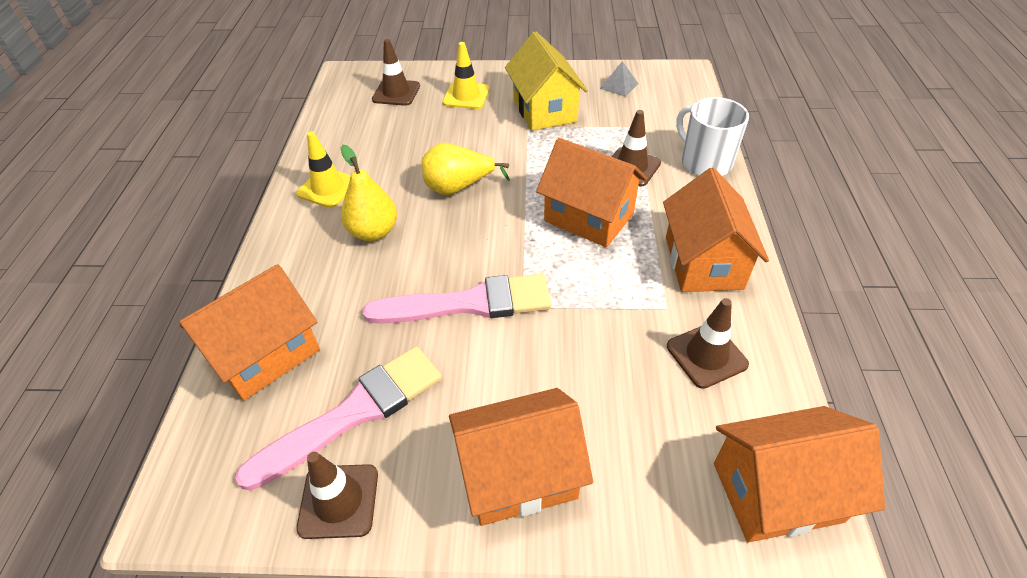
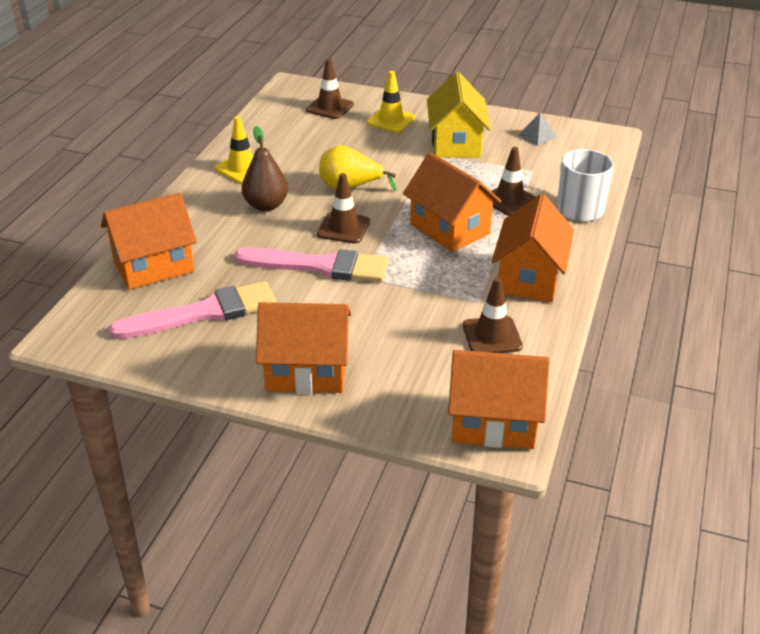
camera: 15 degrees right, 10 degrees down
brown traffic cone [296,452,378,539] -> brown traffic cone moved to [317,173,370,244]
yellow pear [341,145,397,241] -> brown pear [242,126,288,211]

